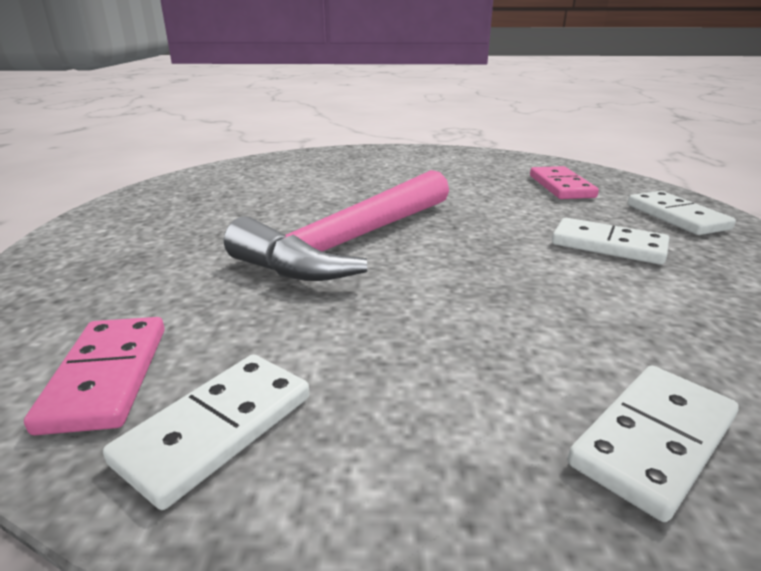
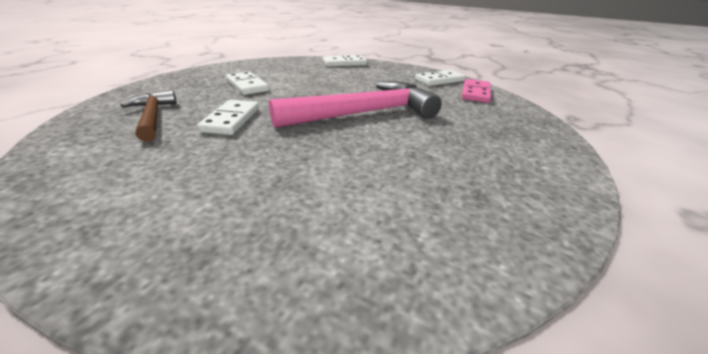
camera: 155 degrees left, 5 degrees up
pink domino [530,166,599,199] -> brown hammer [120,90,177,142]
white domino [628,191,736,235] -> white domino moved to [197,100,259,135]

